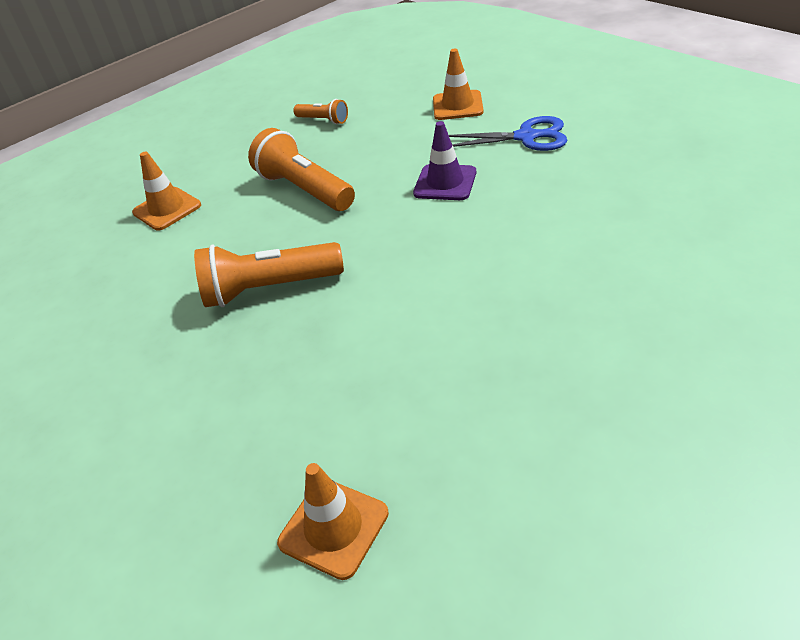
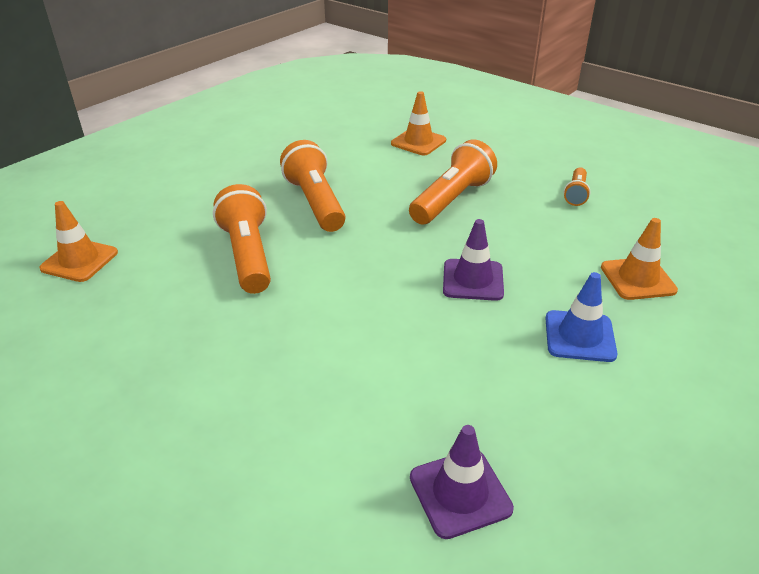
camera: 75 degrees right, 5 degrees down
blue scissors [449,116,567,151] -> blue traffic cone [545,272,618,362]
none -> orange flashlight [213,184,271,294]
none -> purple traffic cone [410,425,514,539]

